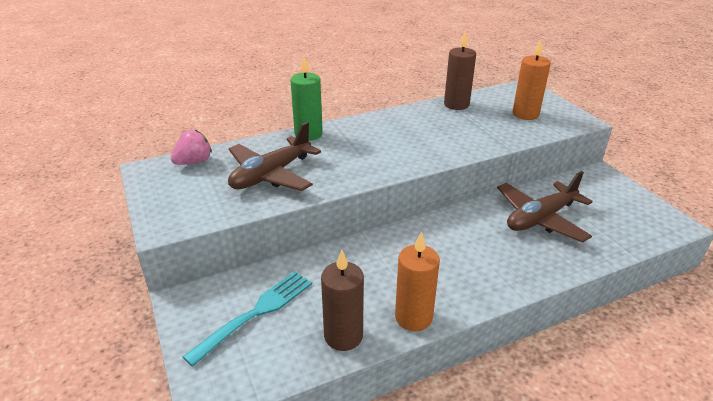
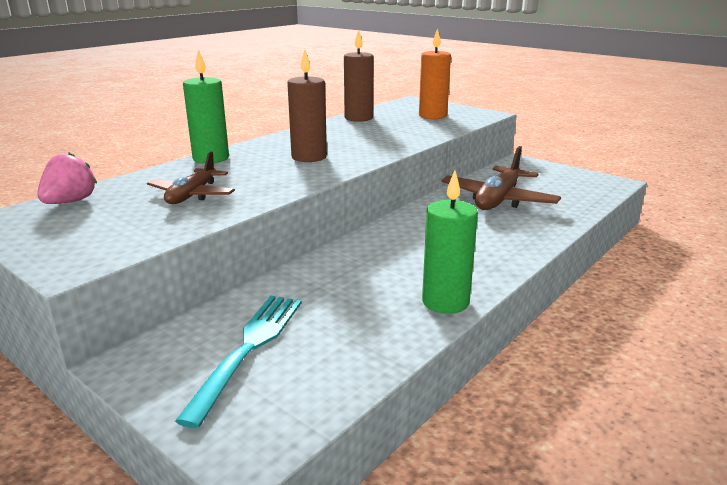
camera: 25 degrees left, 10 degrees down
brown plane [228,122,321,191] -> brown plane [147,152,235,204], size x0.63
brown candle [321,250,364,351] -> brown candle moved to [287,49,327,162]
orange candle [395,231,440,331] -> green candle [422,171,478,314]

